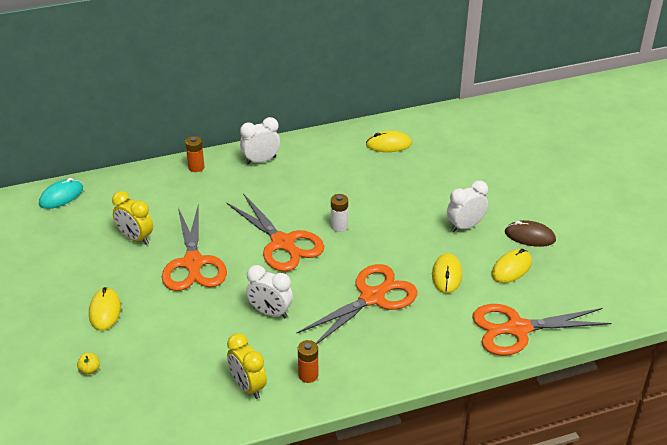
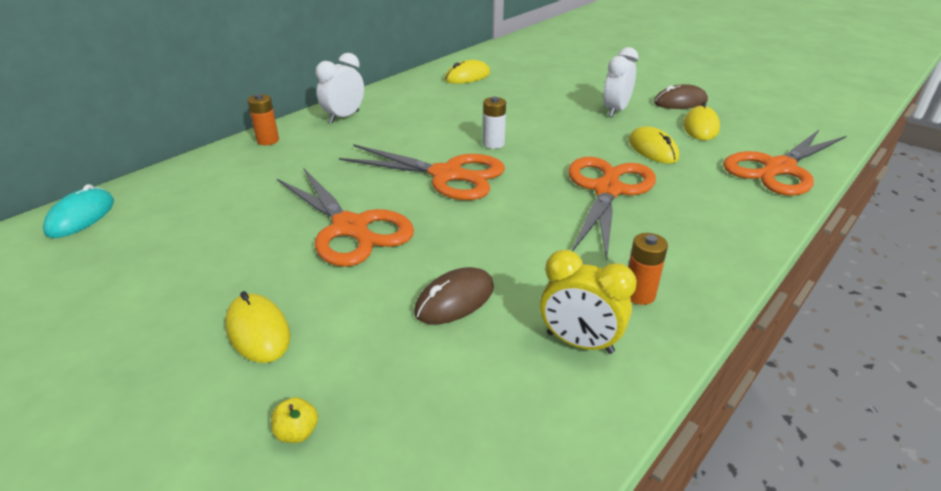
camera: 30 degrees left, 5 degrees down
yellow clock [112,191,153,245] -> none
white clock [246,265,293,318] -> none
none -> brown mouse [414,267,494,324]

